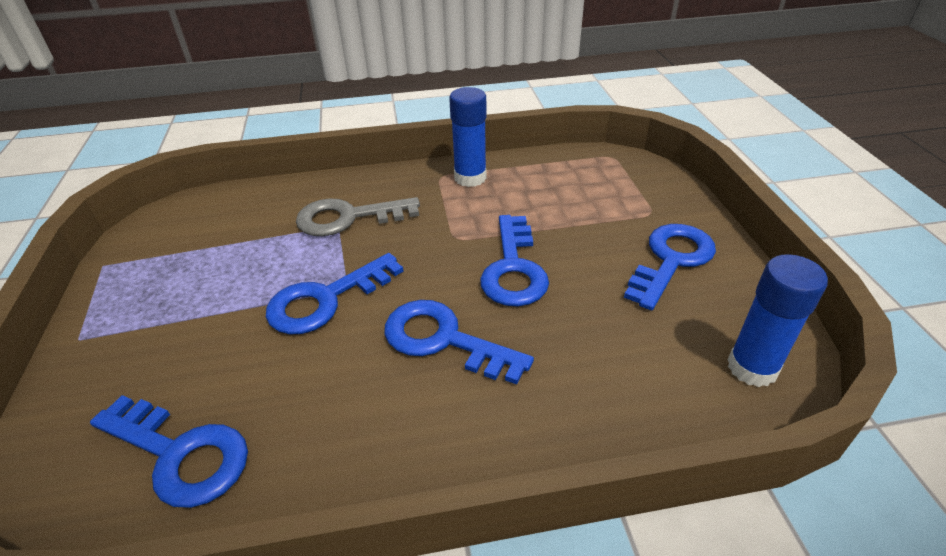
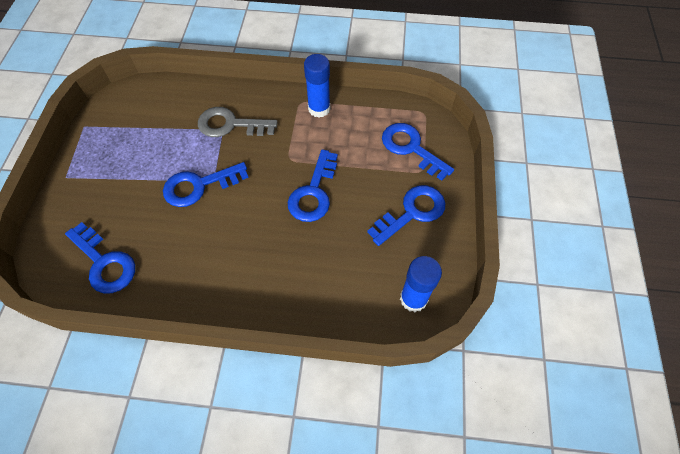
camera: 15 degrees right, 20 degrees up
blue key [384,300,534,384] -> blue key moved to [382,123,454,181]

